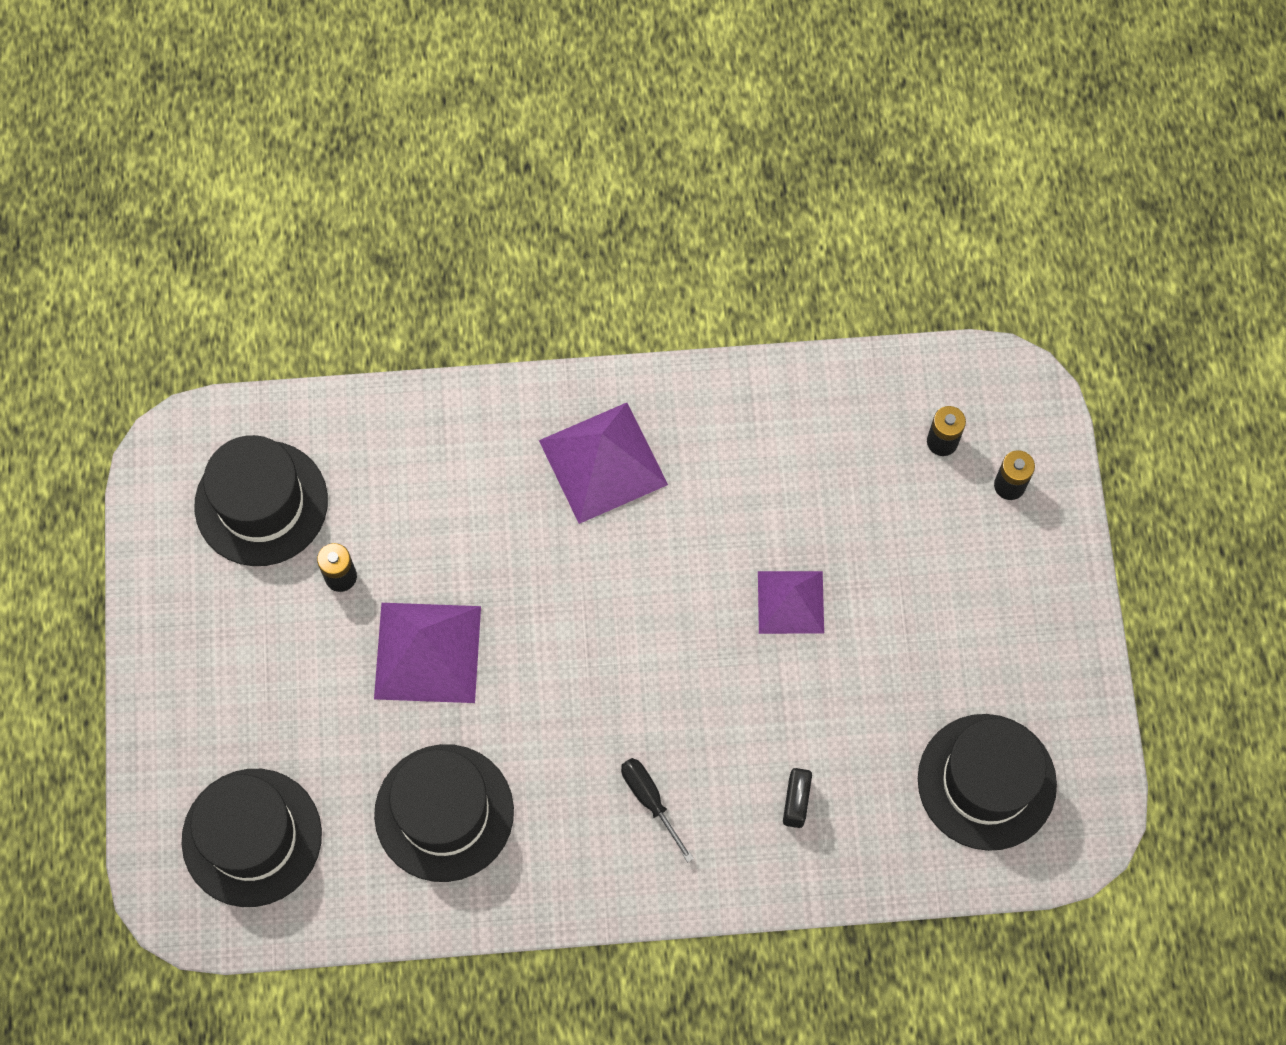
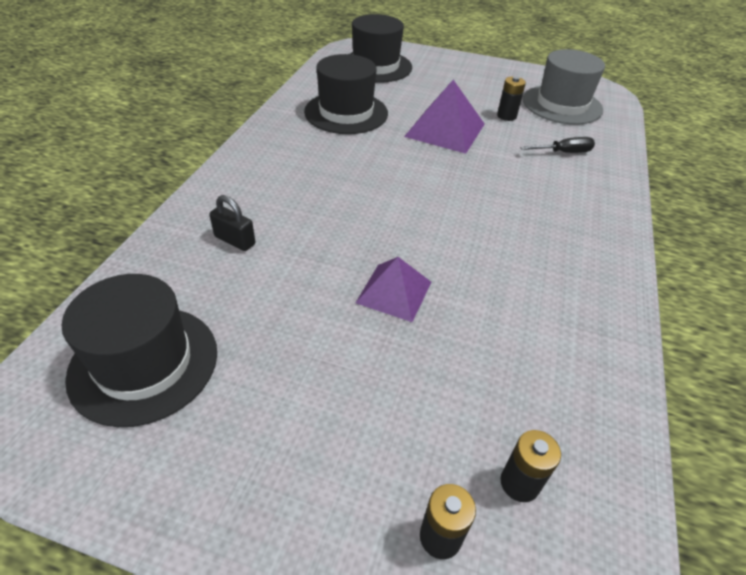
camera: 110 degrees right, 25 degrees down
black hat [194,435,328,566] -> grey hat [523,49,605,125]
purple pyramid [539,403,668,524] -> none
black screwdriver [621,758,694,862] -> black screwdriver moved to [520,137,595,153]

